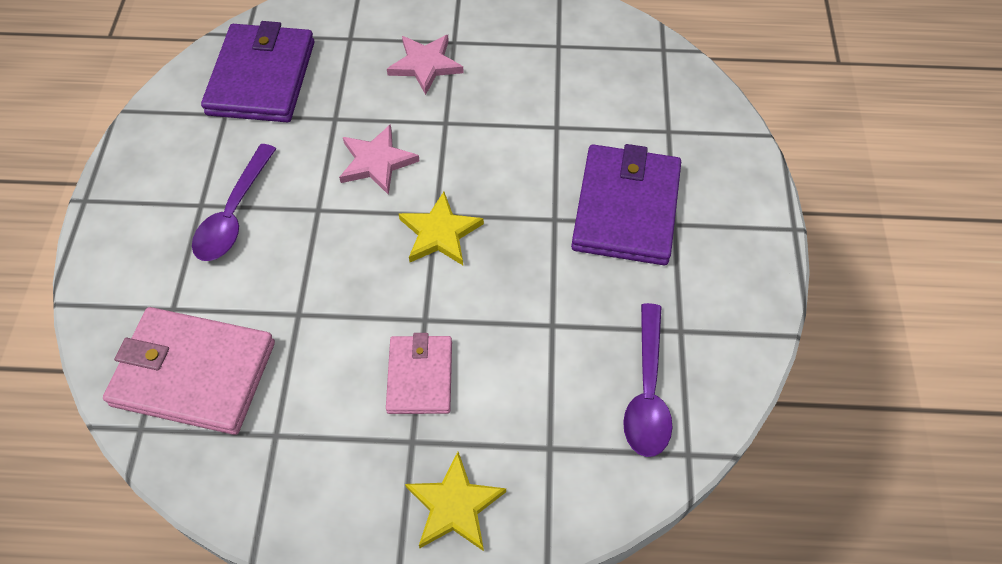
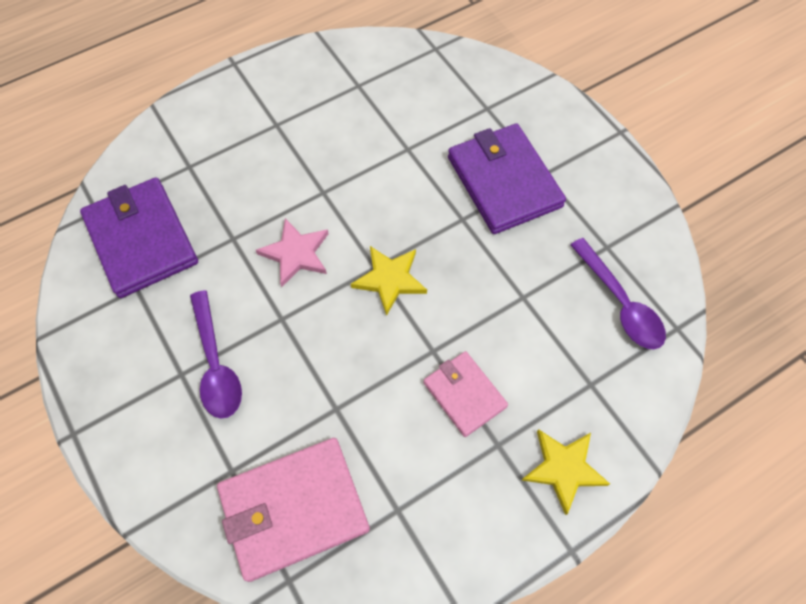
camera: 35 degrees left, 5 degrees up
pink star [387,35,464,95] -> none

